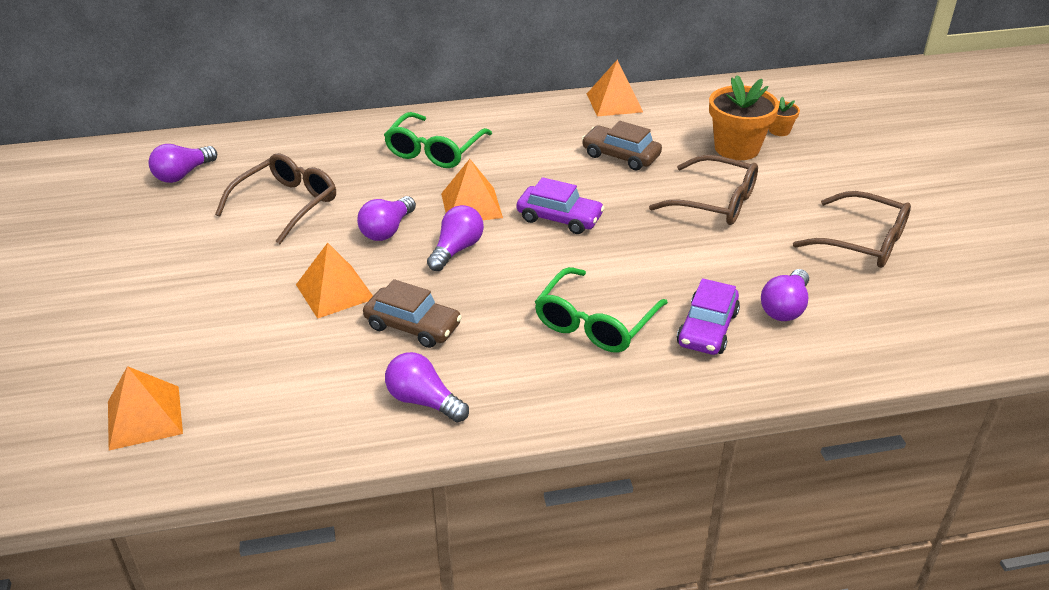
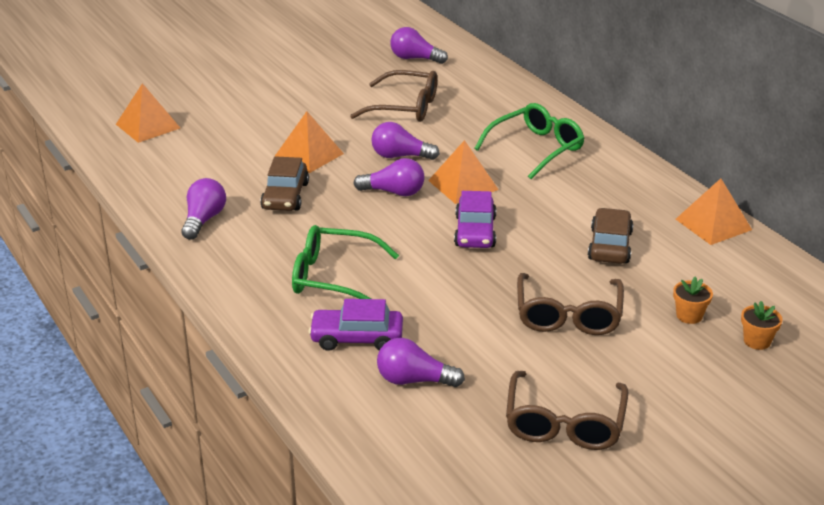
camera: 70 degrees right, 5 degrees down
green glasses [384,112,492,168] -> green glasses turned 135 degrees clockwise [474,103,584,179]
orange flower pot [709,75,779,160] -> orange flower pot [673,277,713,324], size x0.49

